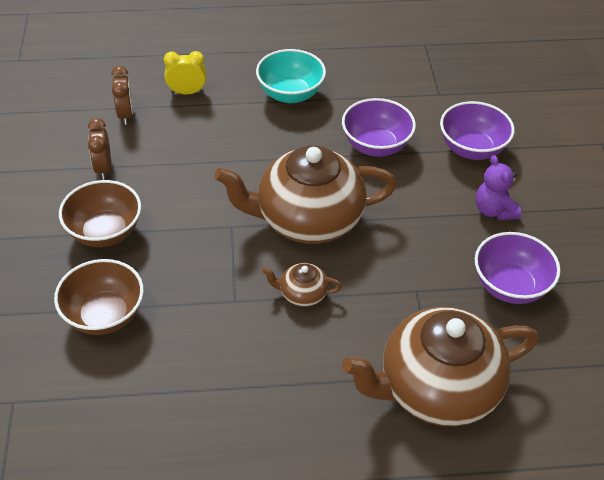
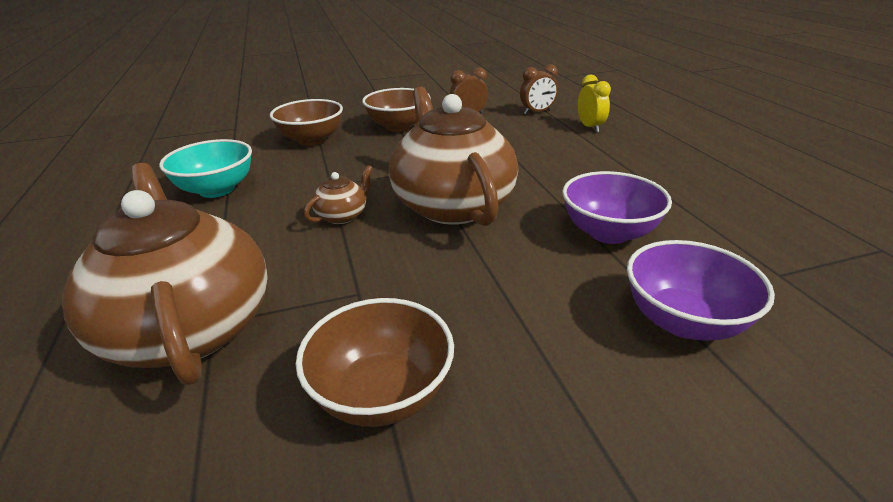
camera: 80 degrees right, 15 degrees down
turquoise bowl [256,49,326,103] -> turquoise bowl moved to [159,139,252,198]
brown teapot [262,263,342,307] -> brown teapot turned 45 degrees clockwise [304,165,373,224]
purple bowl [475,232,560,304] -> brown bowl [296,298,454,427]
purple teddy bear [476,155,521,220] -> none

